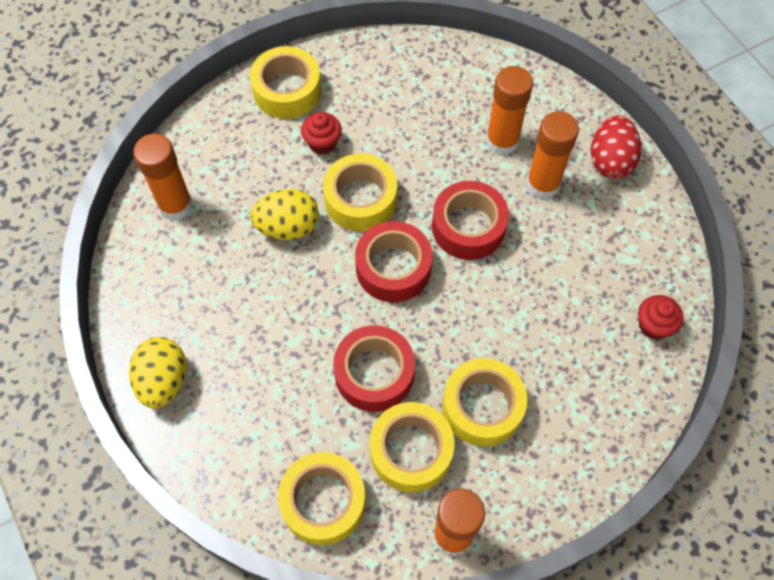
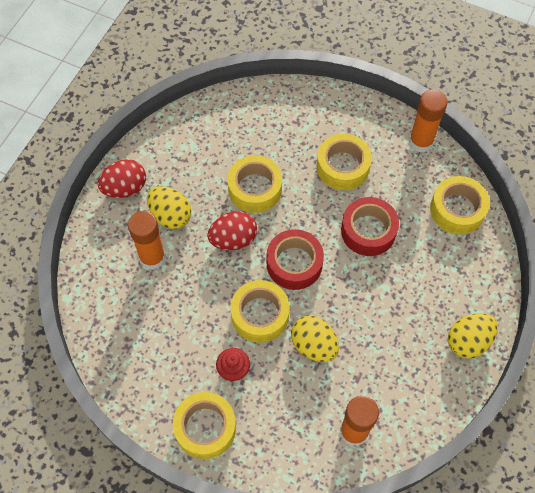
camera: 125 degrees left, 0 degrees up
yellow tape [369,402,455,493] -> yellow tape moved to [228,155,282,213]
red tape [432,181,509,260] -> red egg [207,211,257,250]
orange glue stick [526,111,579,199] -> yellow egg [147,186,191,229]
red cupcake [638,295,684,340] -> none

